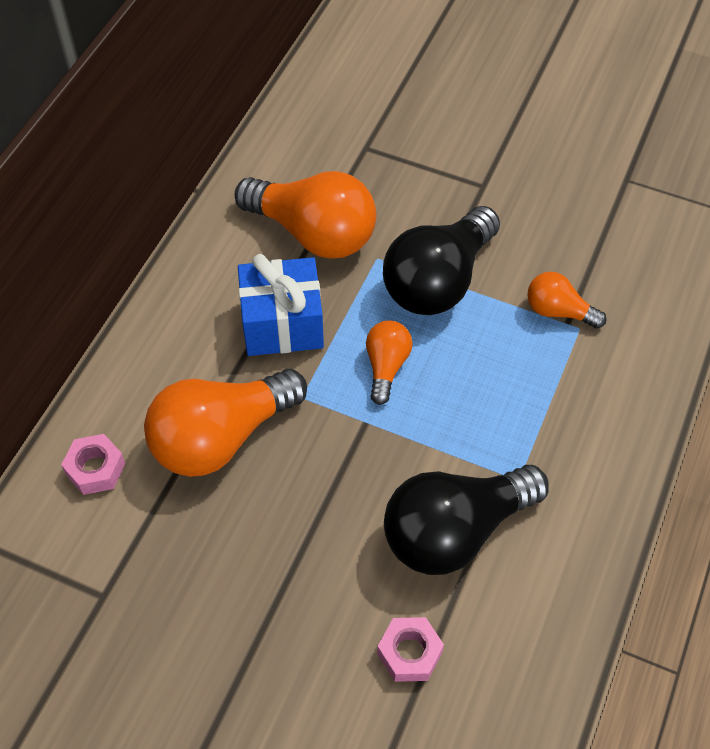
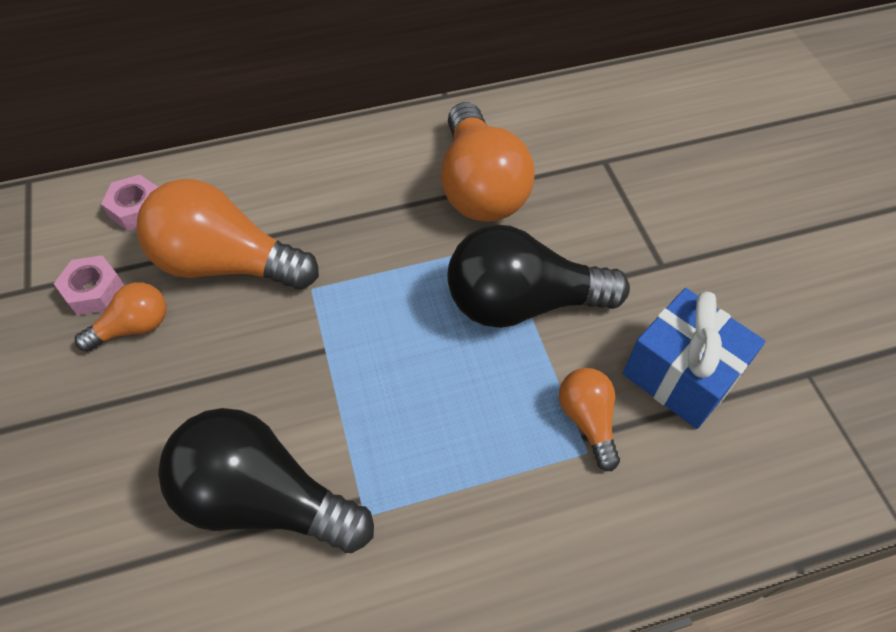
camera: 50 degrees right, 0 degrees up
blue gift [238,254,324,356] -> blue gift moved to [623,288,765,429]
orange light bulb [366,321,412,405] -> orange light bulb moved to [75,282,166,352]
pink nut [377,617,444,682] -> pink nut moved to [54,255,125,315]

